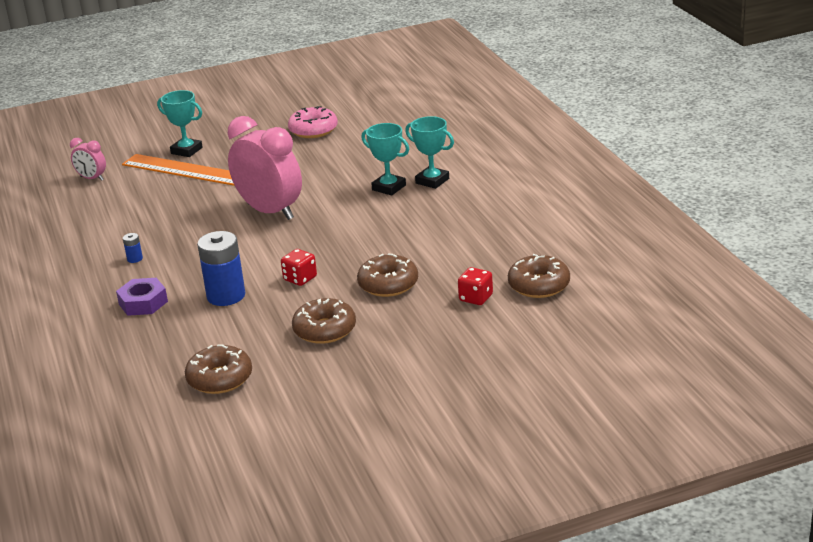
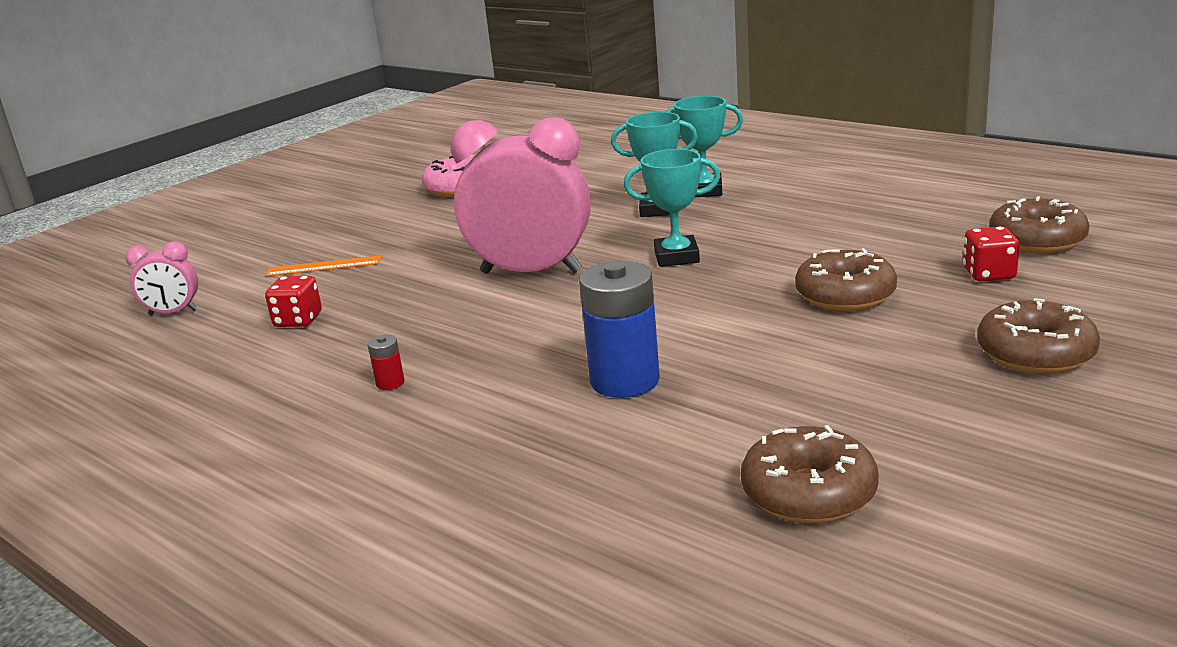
camera: 30 degrees left, 5 degrees down
purple nut [116,278,168,316] -> none
orange ruler [122,154,235,186] -> orange ruler [265,255,382,277], size x0.51
blue battery [123,233,143,263] -> red battery [368,335,405,390]
turquoise trophy [157,90,203,157] -> turquoise trophy moved to [624,149,720,267]
red dice [281,249,317,286] -> red dice moved to [265,276,322,327]
brown donut [292,298,356,344] -> brown donut moved to [977,298,1100,374]

